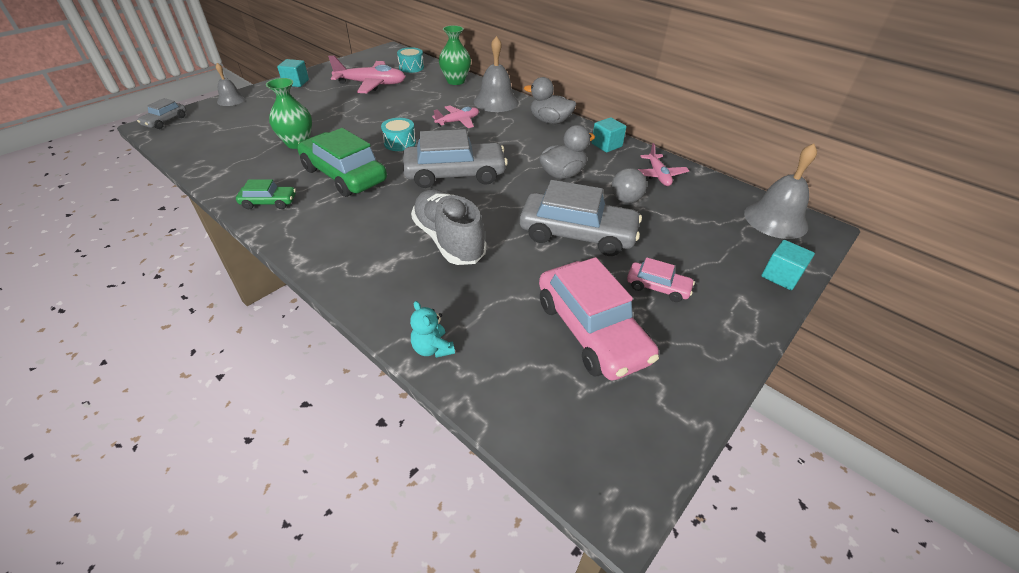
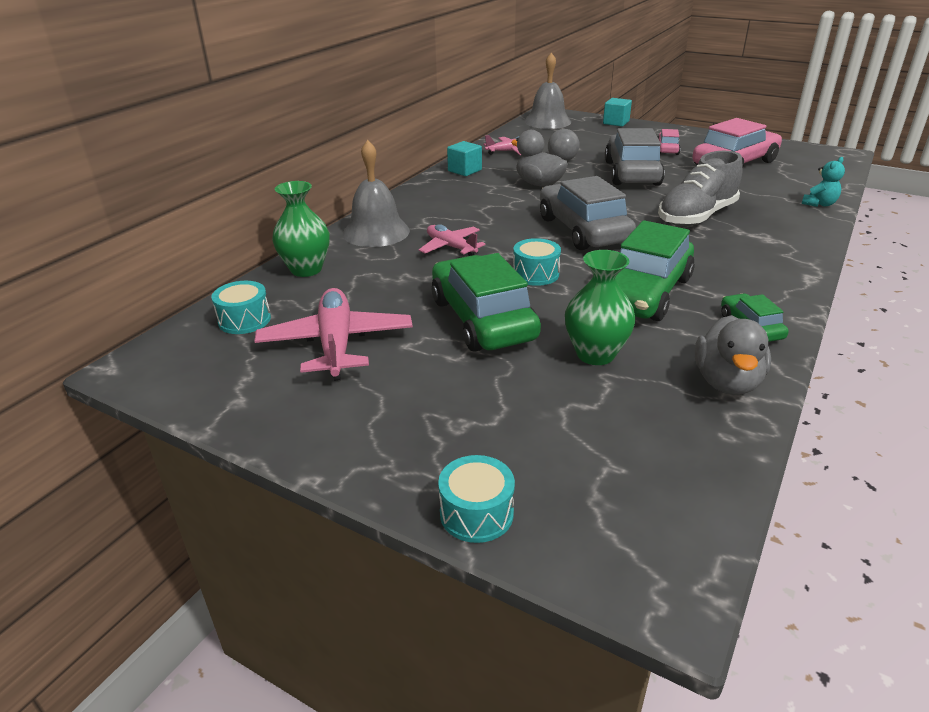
camera: 100 degrees left, 10 degrees down
grey car [137,98,186,129] -> none
grey bell [216,63,245,106] -> turquoise drum [438,455,515,543]
turquoise cube [277,59,309,87] -> none
grey duck [524,77,576,124] -> grey duck moved to [695,315,771,395]
none -> green car [432,253,541,352]

